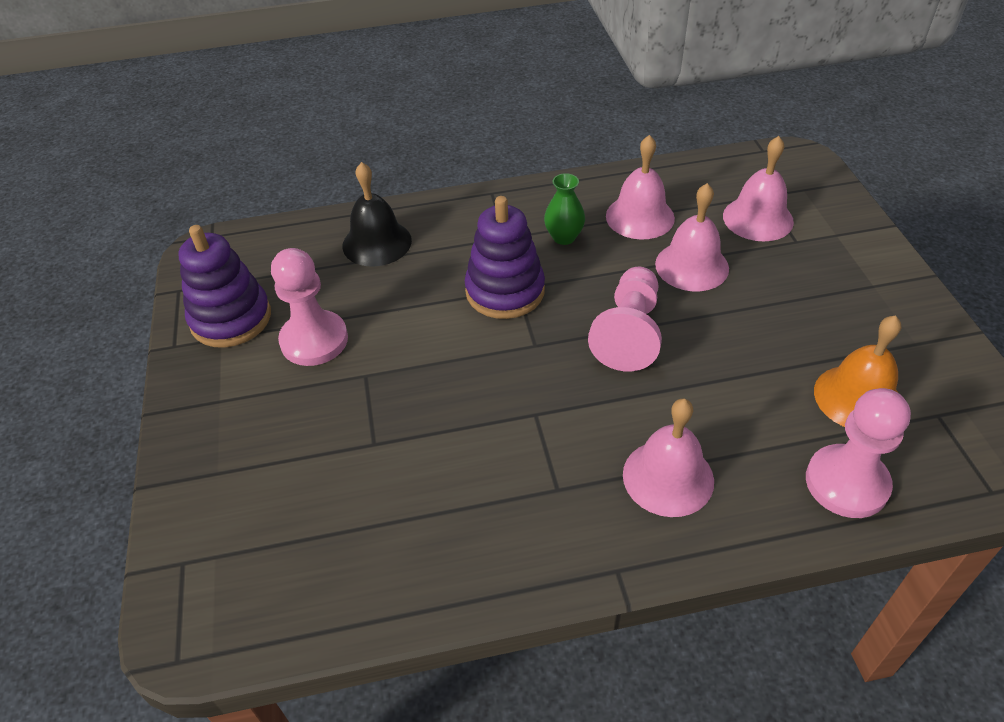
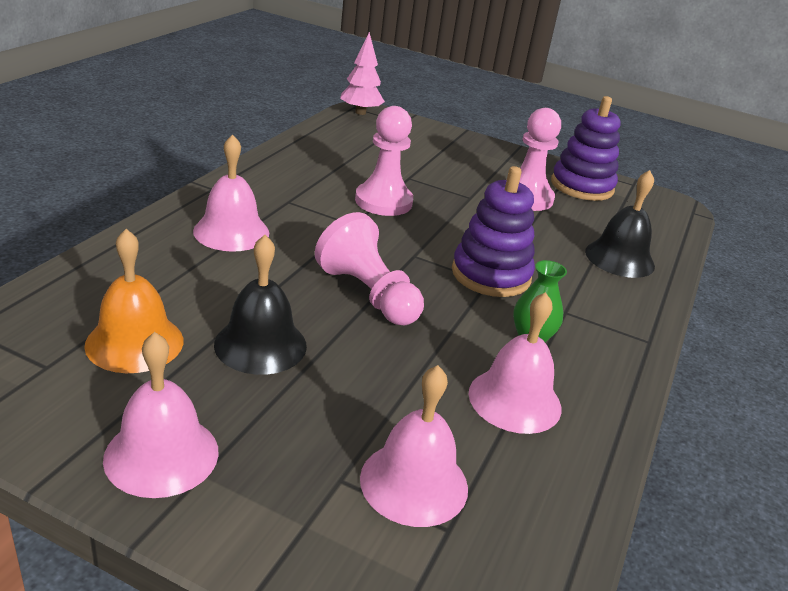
camera: 120 degrees right, 15 degrees down
pink bell [655,183,729,291] -> pink bell moved to [103,332,219,498]
pink pawn [806,388,911,518] -> pink pawn moved to [355,106,413,216]
none -> black bell [214,235,307,375]
none -> pink tree [340,32,385,115]

